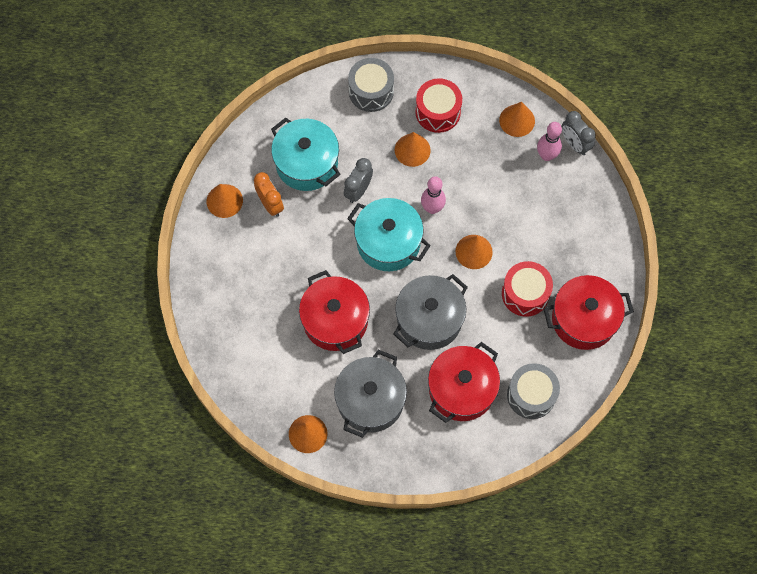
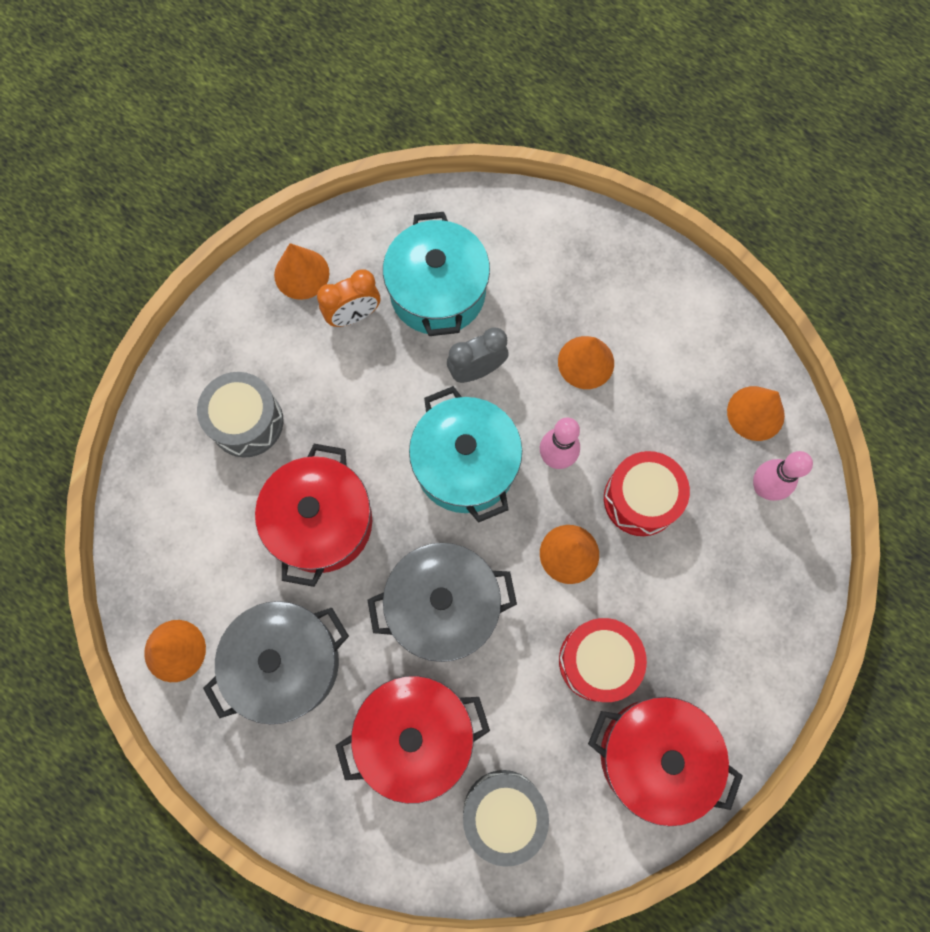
camera: 35 degrees right, 5 degrees up
orange clock [254,172,284,217] -> orange clock turned 60 degrees clockwise [317,269,380,327]
grey drum [348,58,394,112] -> grey drum moved to [197,372,283,457]
red drum [415,78,462,133] -> red drum moved to [604,451,690,536]
grey clock [562,111,596,155] -> none

